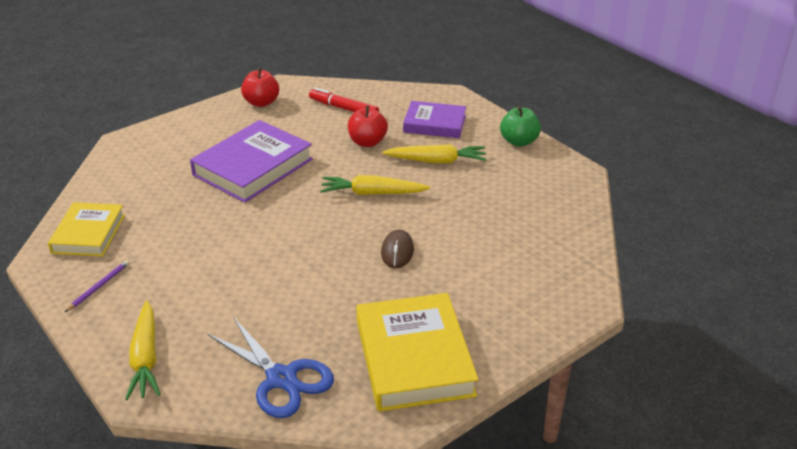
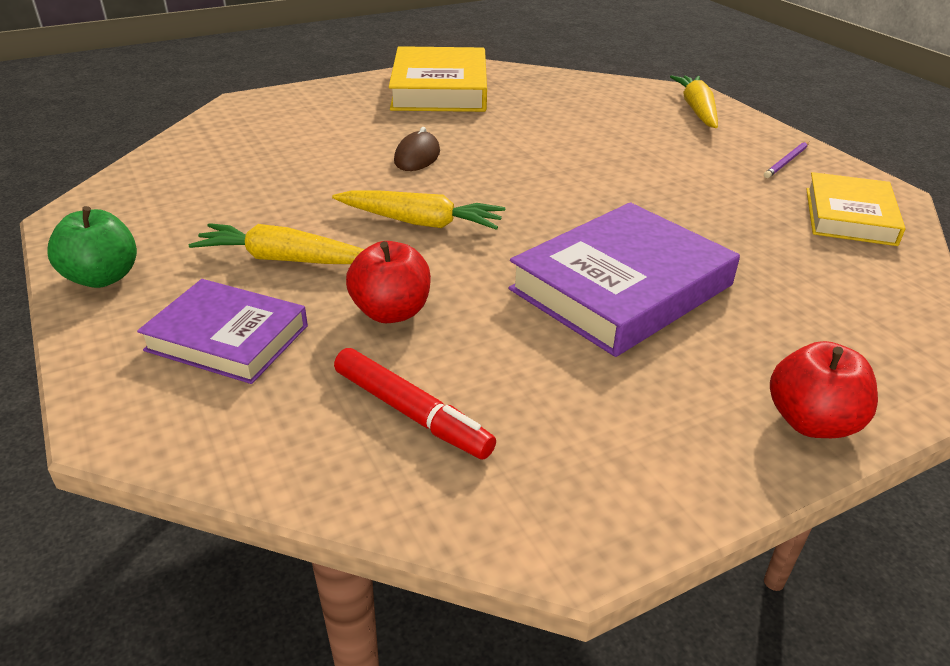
camera: 170 degrees left, 0 degrees up
blue scissors [208,317,334,418] -> none
red apple [241,68,279,107] -> red apple moved to [770,341,878,438]

